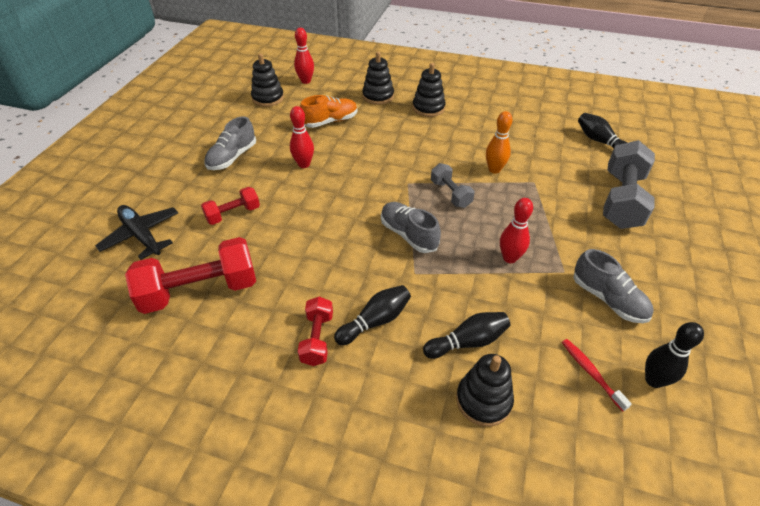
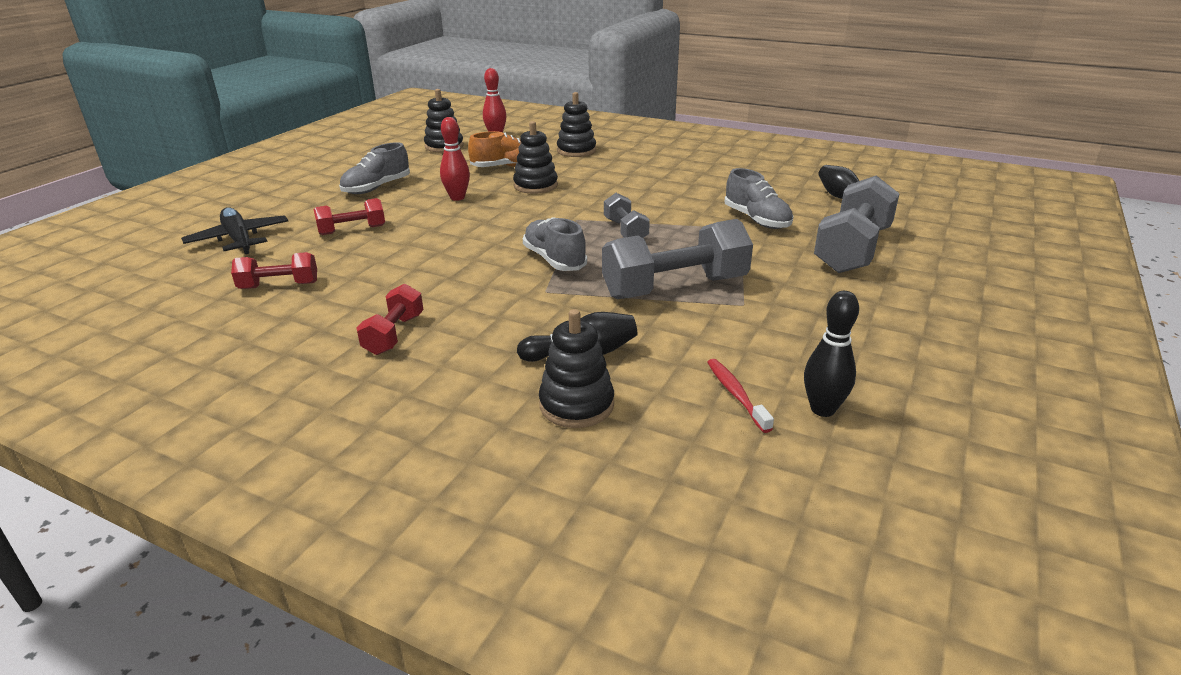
camera: 10 degrees right, 15 degrees down
red dumbbell [125,237,256,314] -> red dumbbell [231,252,317,289], size x0.54
black bowling pin [334,285,411,345] -> none
black stacking toy [413,63,446,117] -> black stacking toy moved to [513,121,558,194]
orange bowling pin [486,111,513,174] -> none
red bowling pin [500,198,533,263] -> grey dumbbell [602,219,753,299]
grey shoe [573,249,654,323] -> grey shoe moved to [725,168,793,229]

